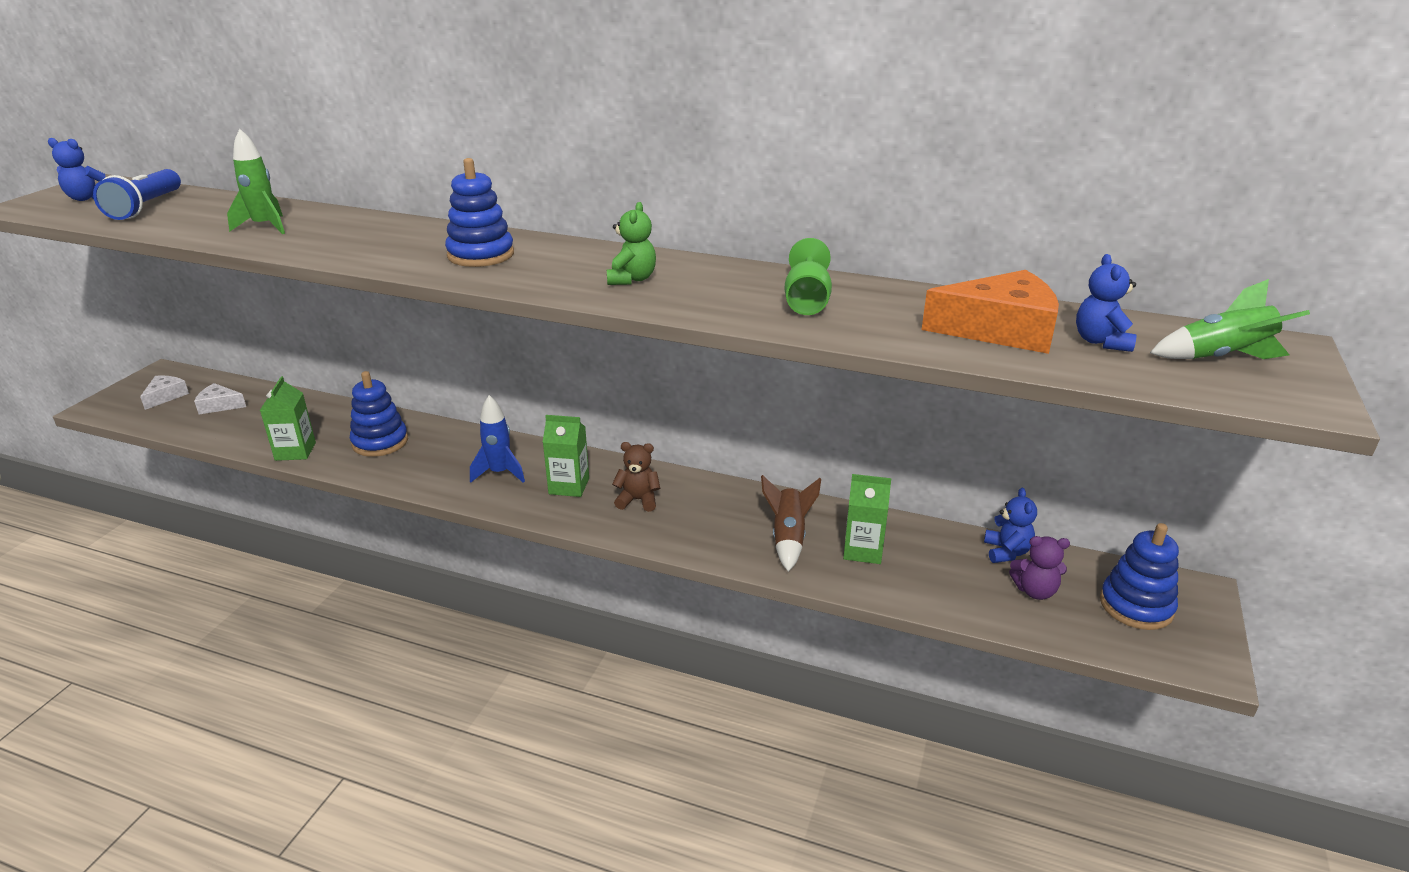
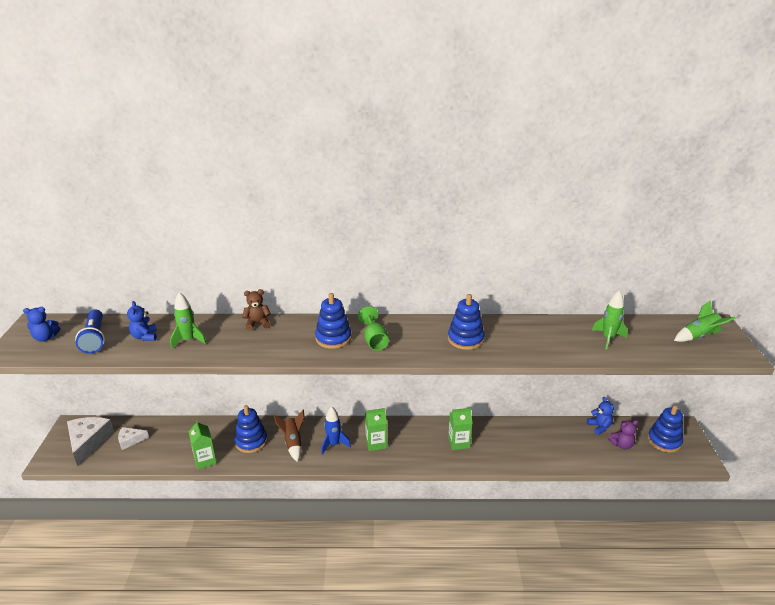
camera: 20 degrees left, 0 degrees up
white cheese [140,376,189,410] -> white cheese [67,417,114,466], size x1.84
green teddy bear [607,202,656,285] -> none
brown teddy bear [612,442,660,512] -> brown teddy bear moved to [242,289,271,330]
brown rocket [761,475,821,572] -> brown rocket moved to [274,410,304,462]
green goblet [784,238,832,315] -> green goblet moved to [358,306,389,351]
green carton [843,474,891,564] -> green carton moved to [448,408,472,450]
orange cheese [922,270,1059,354] -> green rocket [592,290,628,350]
blue teddy bear [1076,254,1137,352] -> blue teddy bear moved to [127,301,157,341]
none -> blue stacking toy [448,294,484,350]

